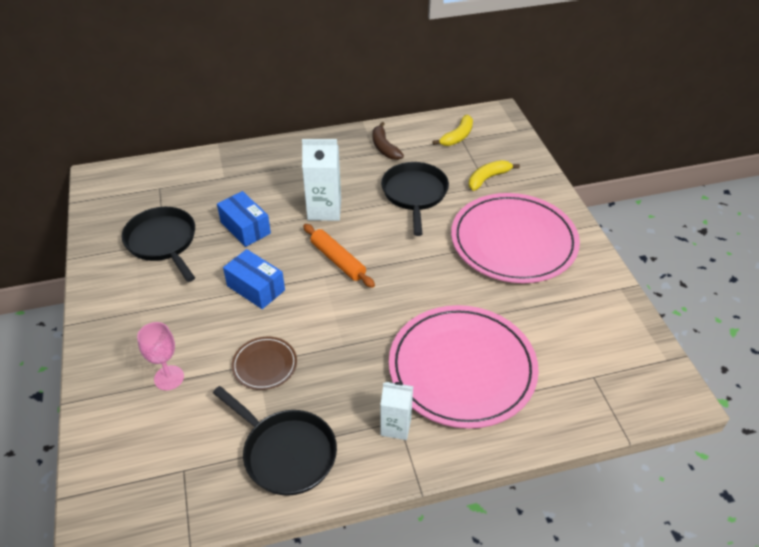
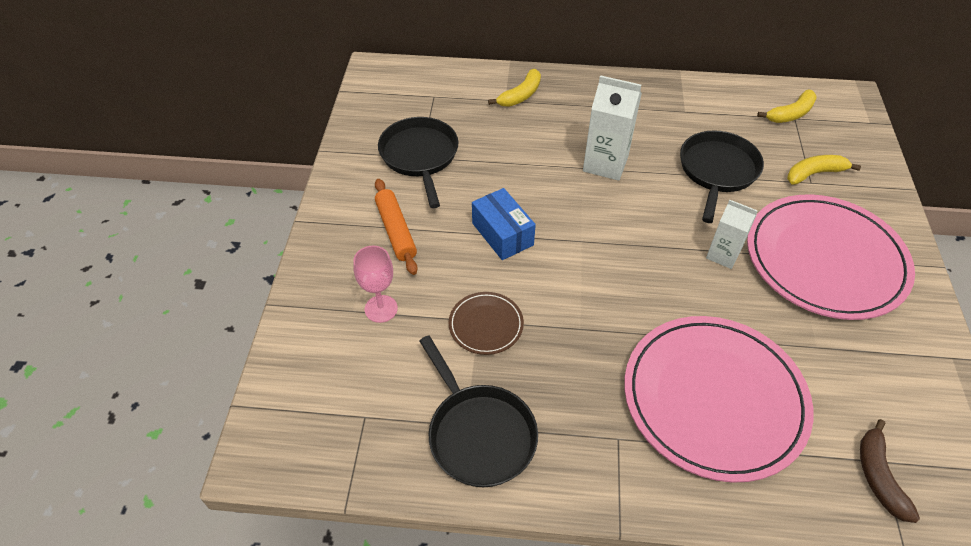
camera: 20 degrees right, 5 degrees up
blue box [217,191,271,247] -> none
orange rolling pin [303,224,375,288] -> orange rolling pin moved to [375,179,418,275]
brown banana [373,122,404,160] -> brown banana moved to [860,419,920,523]
white carton [380,382,413,440] -> white carton moved to [706,200,758,269]
none -> yellow banana [488,69,541,107]

